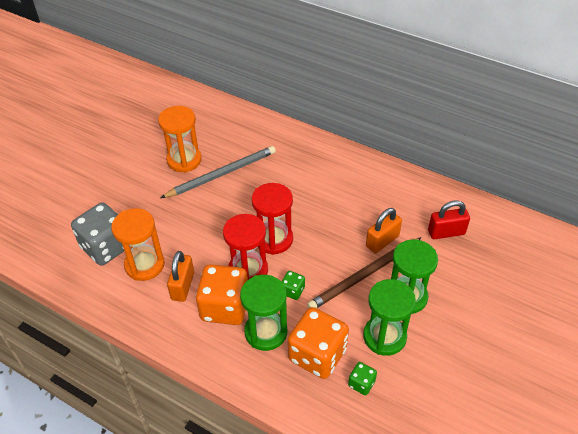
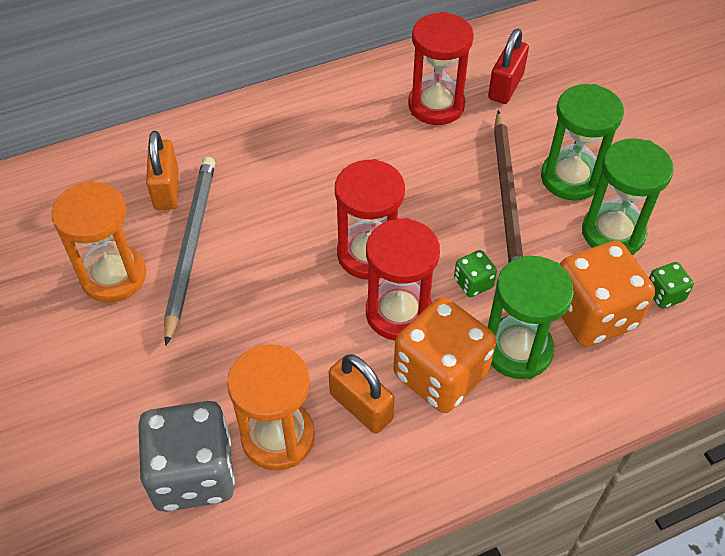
camera: 55 degrees left, 5 degrees up
orange padlock [366,208,402,253] -> orange padlock moved to [146,131,178,210]
none -> red hourglass [408,12,474,125]

